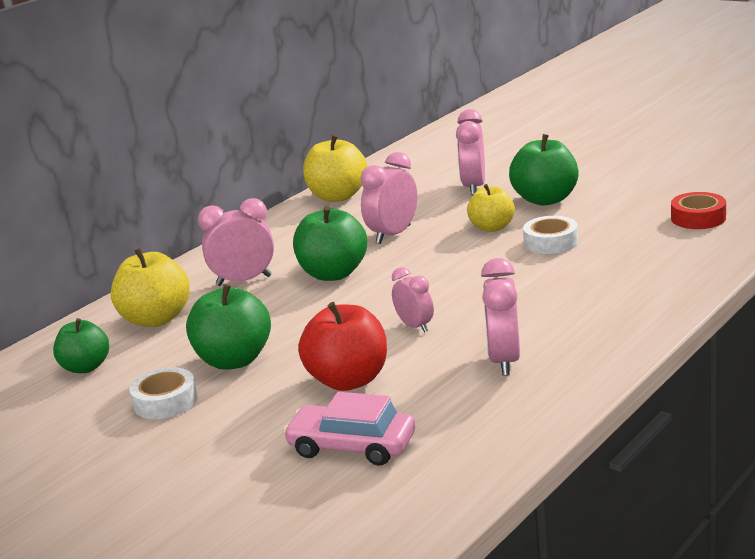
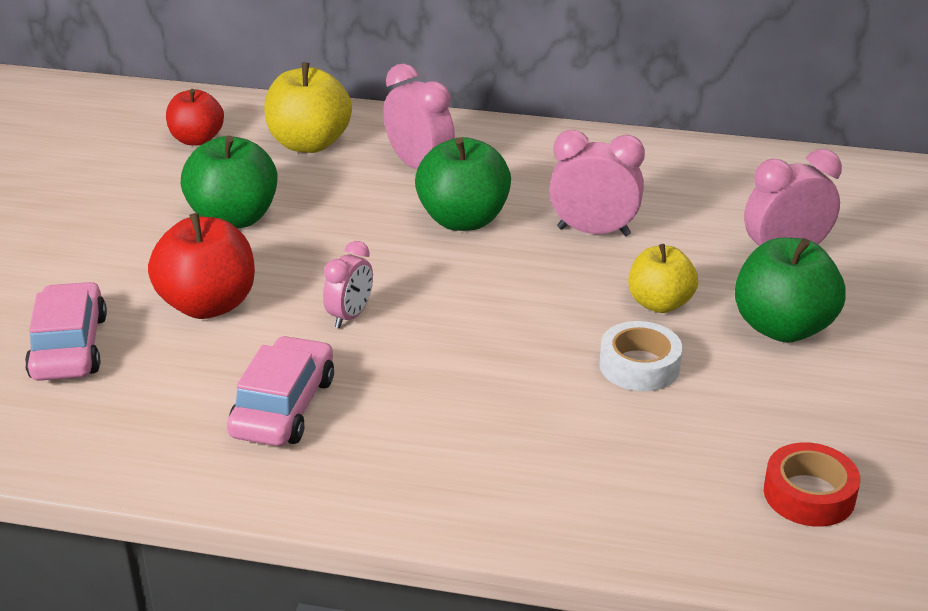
camera: 60 degrees right, 10 degrees up
green apple [53,318,109,373] -> red apple [166,89,224,146]
white tape [129,367,198,419] -> none
yellow apple [303,135,367,202] -> none
pink clock [481,258,520,376] -> pink car [227,336,334,446]

